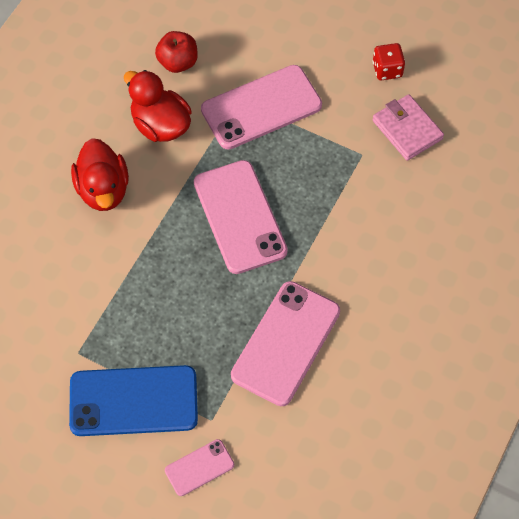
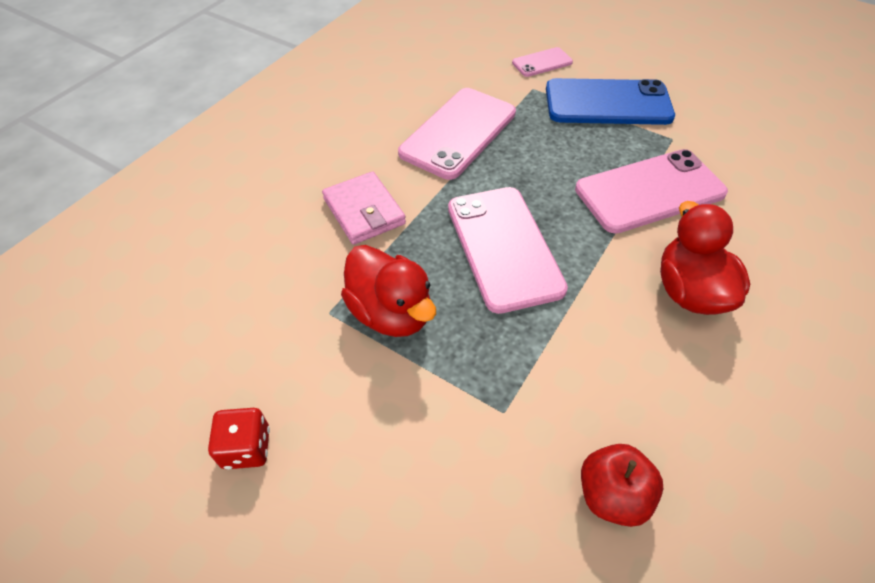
camera: 175 degrees left, 10 degrees down
red duck [124,70,192,142] -> red duck moved to [341,245,436,337]
pink phone [201,65,322,150] -> pink phone moved to [575,149,728,234]
pink wallet [372,94,444,161] -> pink wallet moved to [322,171,406,245]

